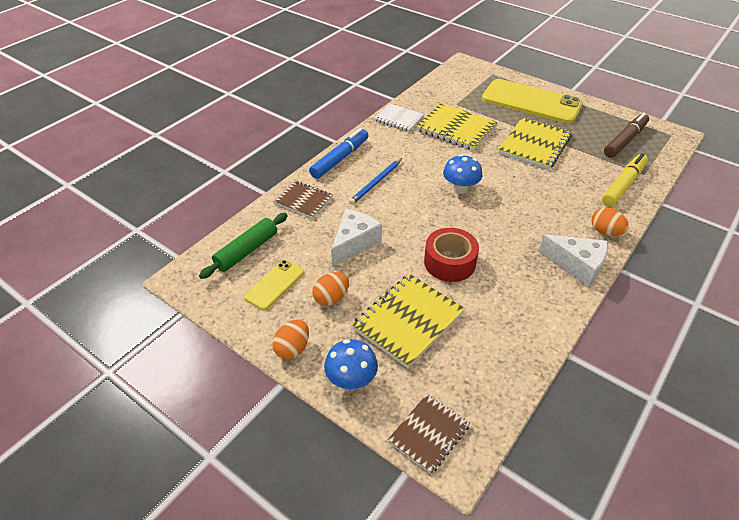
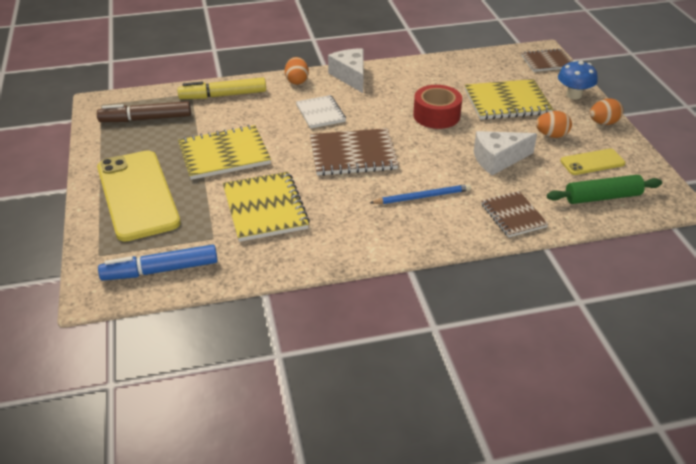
camera: 140 degrees left, 5 degrees down
blue marker [309,128,369,179] -> blue marker moved to [98,244,218,281]
white notebook [374,103,424,132] -> white notebook moved to [296,95,346,129]
blue mushroom [443,154,482,194] -> brown notebook [310,128,399,176]

